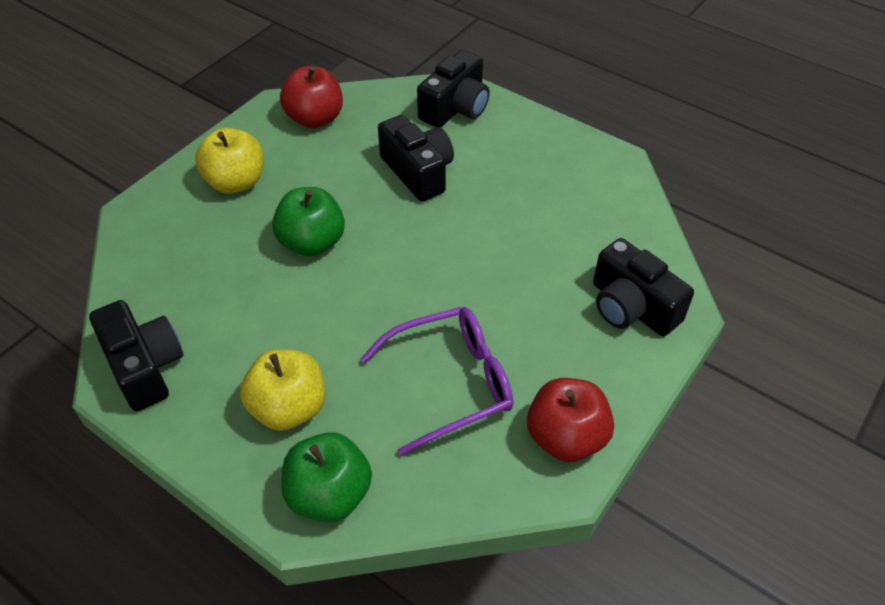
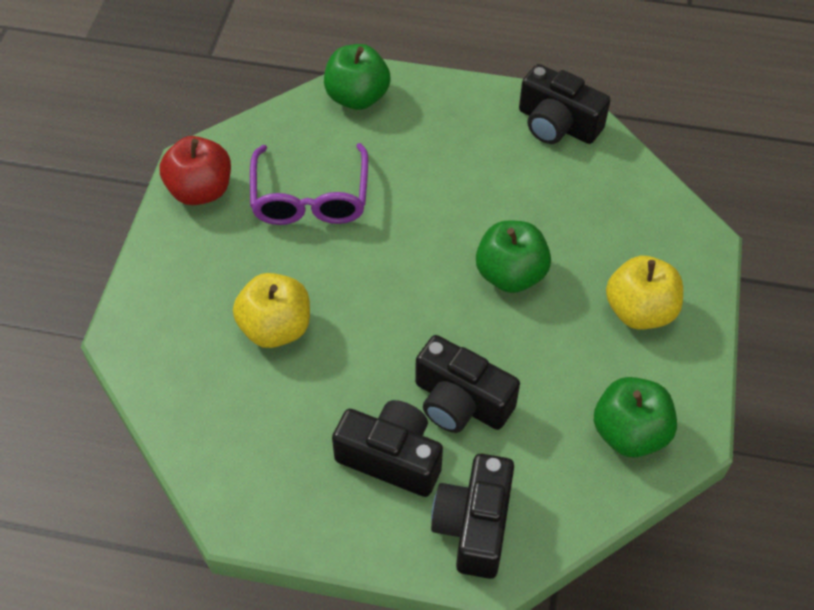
camera: 155 degrees right, 5 degrees up
yellow apple [240,349,325,431] -> yellow apple moved to [233,273,310,348]
red apple [280,66,343,128] -> green apple [594,377,677,458]
purple glasses [360,307,513,456] -> purple glasses turned 45 degrees counterclockwise [250,143,368,225]
black camera [593,238,694,336] -> black camera moved to [332,400,443,497]

